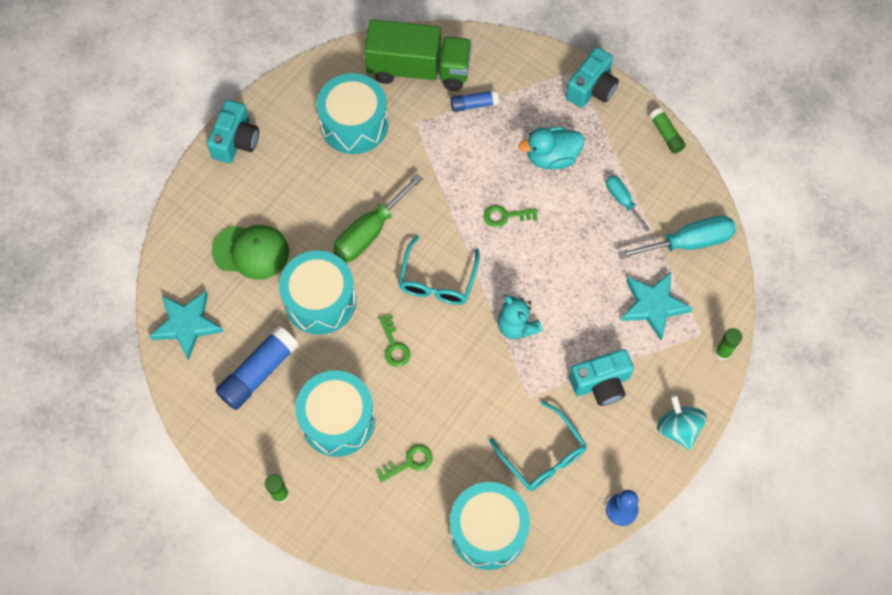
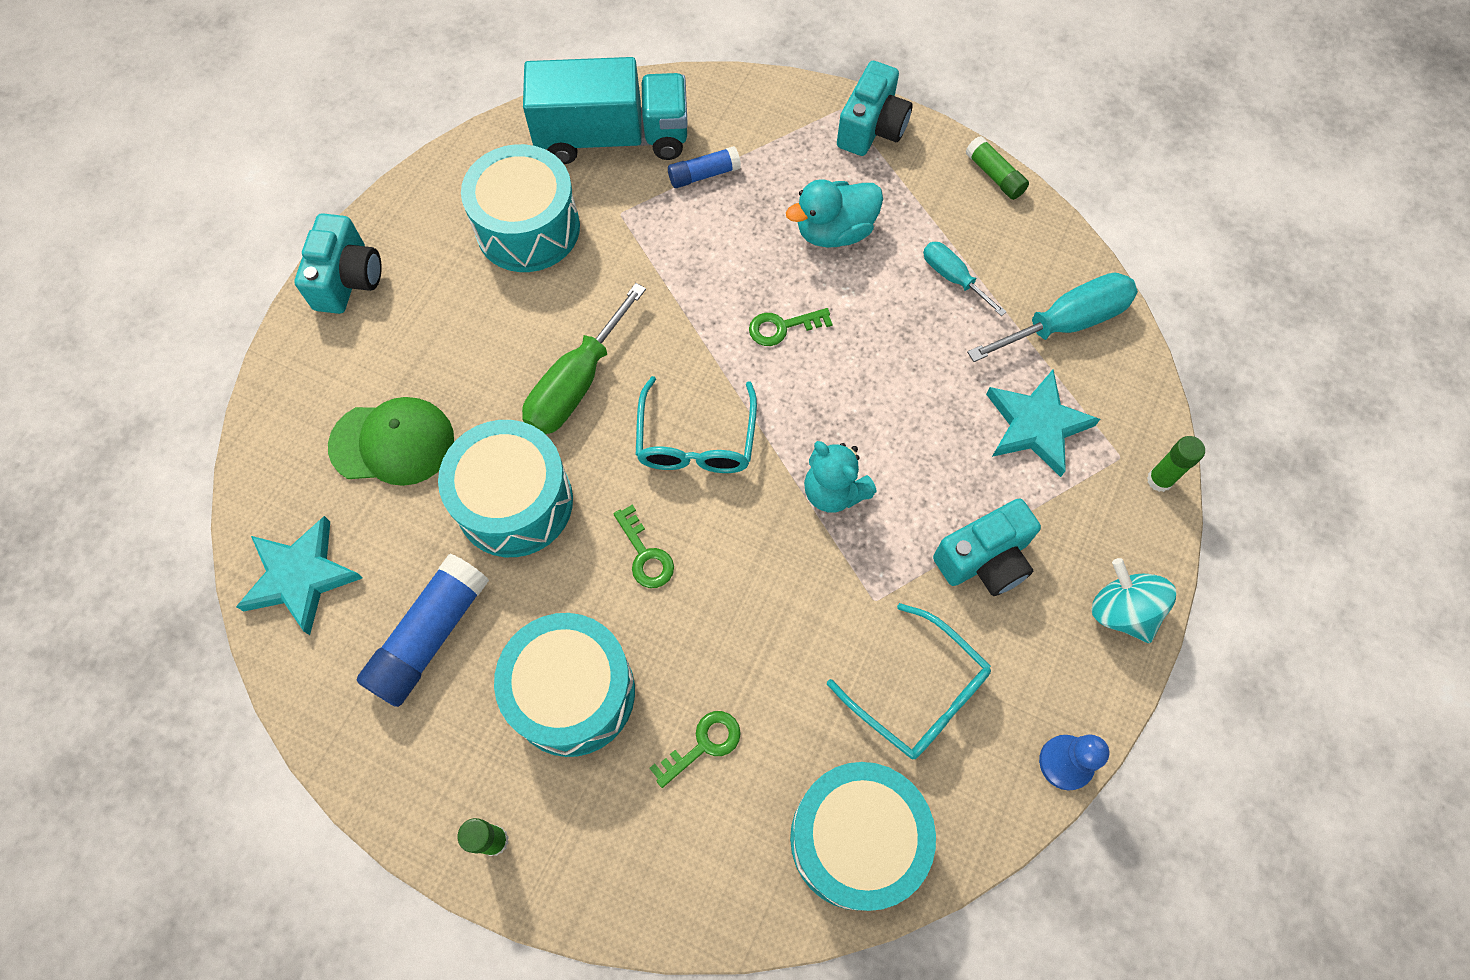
camera: 10 degrees left, 0 degrees up
green truck [364,19,472,91] -> turquoise truck [523,57,688,164]

